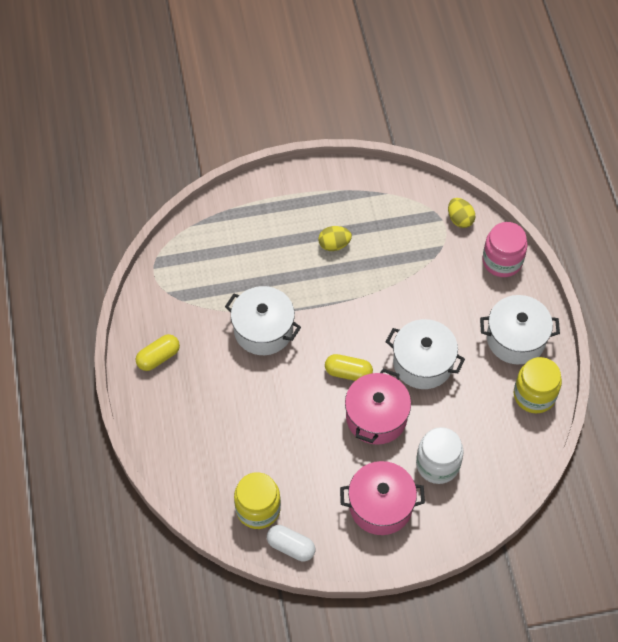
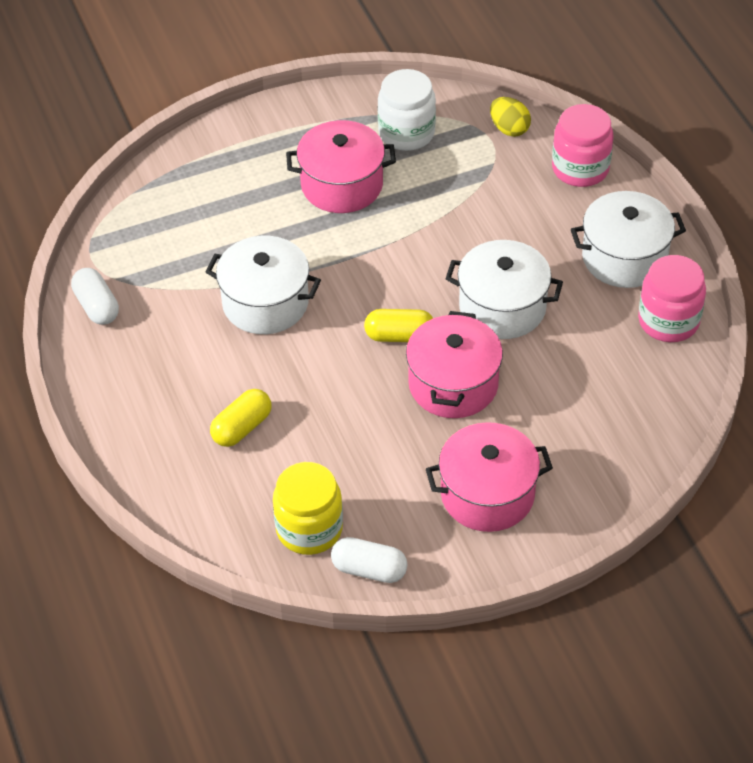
camera: 10 degrees left, 10 degrees down
yellow capsule [136,334,180,371] -> yellow capsule moved to [210,389,272,447]
yellow egg [318,226,352,251] -> pink pot [286,120,396,213]
white jar [416,427,464,484] -> white jar moved to [378,69,436,151]
yellow jar [514,357,562,413] -> pink jar [638,255,706,342]
none -> white capsule [71,268,119,325]

